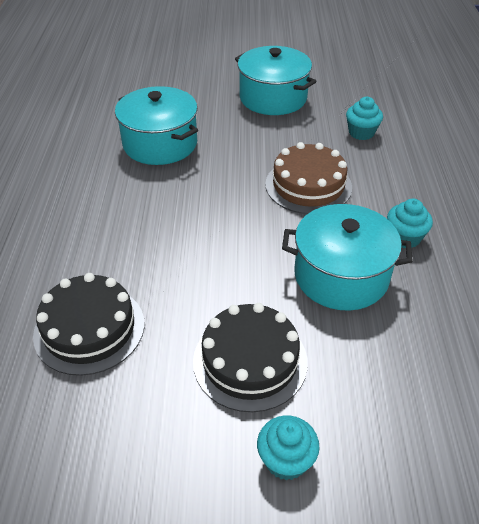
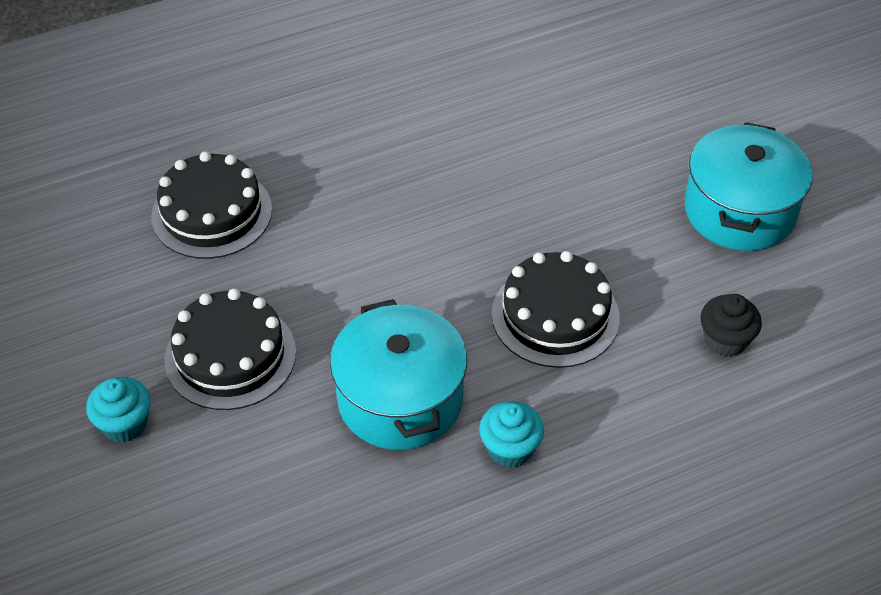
camera: 65 degrees right, 5 degrees up
turquoise pot [115,86,198,165] -> none
brown cake [265,142,352,214] -> black cake [492,251,620,368]
turquoise cupcake [346,97,383,140] -> black cupcake [700,294,762,357]

